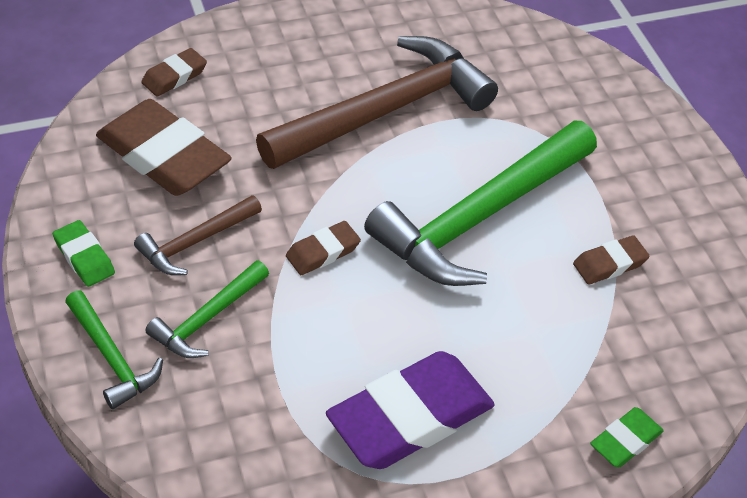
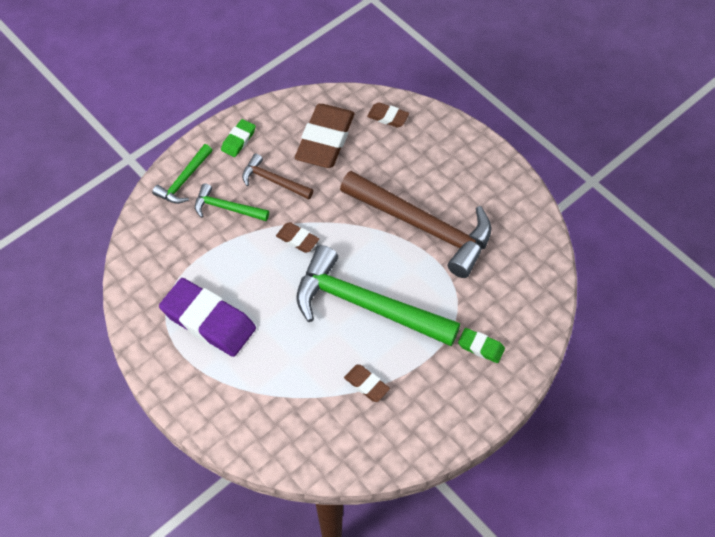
camera: 70 degrees right, 10 degrees up
green eraser [590,407,664,467] -> green eraser moved to [458,328,505,363]

